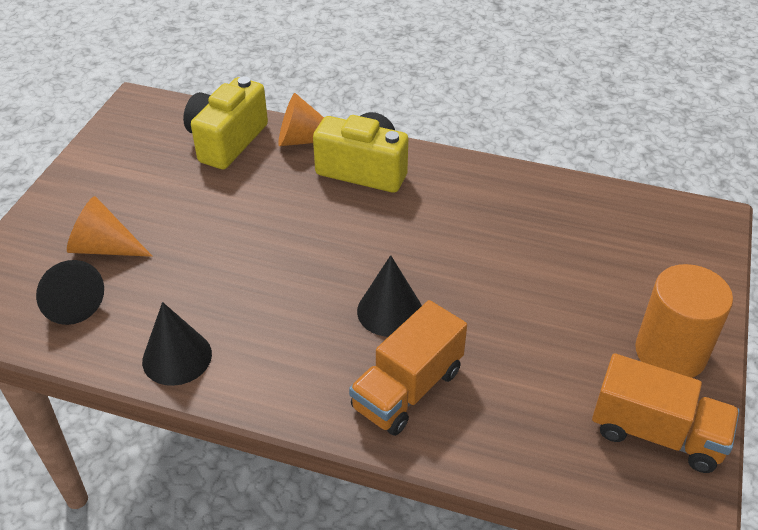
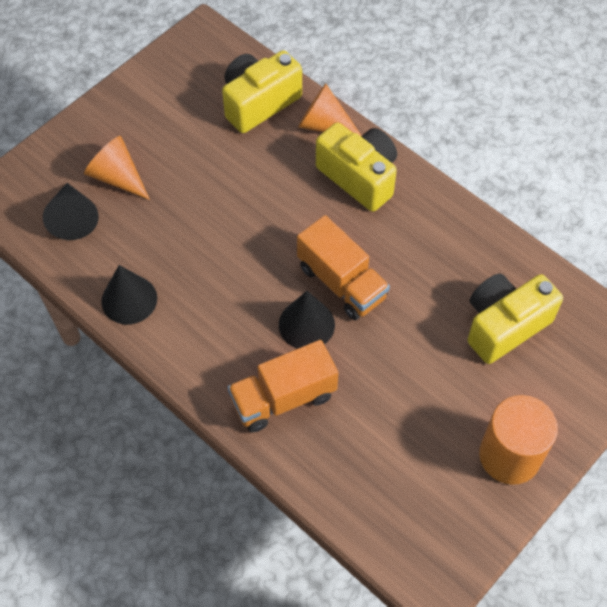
camera: 25 degrees right, 15 degrees up
orange truck [592,353,740,473] -> orange truck moved to [297,215,390,320]
none -> yellow camera [468,273,563,364]

